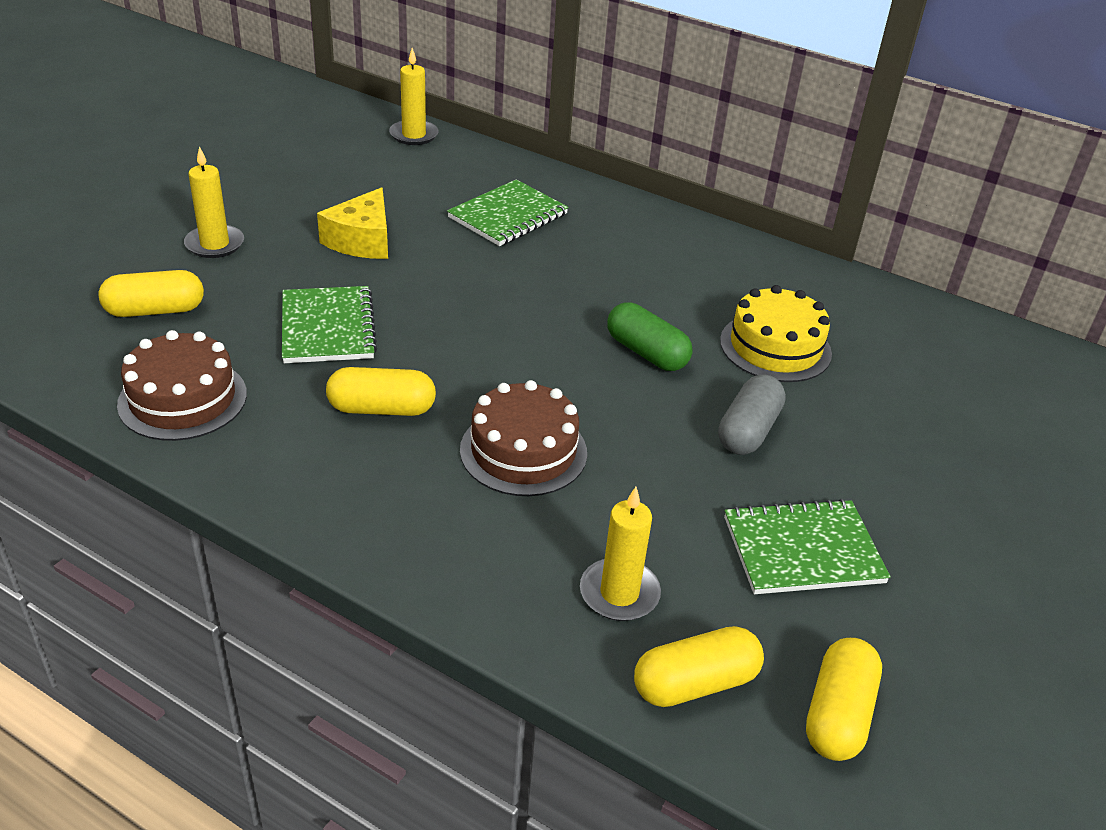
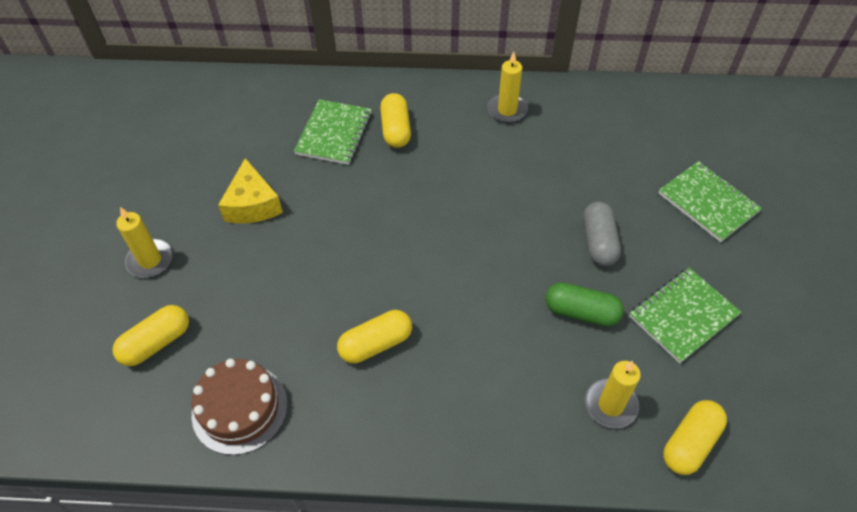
camera: 25 degrees left, 15 degrees up
green notebook [282,286,377,363] -> green notebook moved to [659,161,762,242]
yellow candle [389,48,439,145] -> yellow candle moved to [488,52,528,123]
brown cake [460,380,587,496] -> none
green capsule [607,302,693,371] -> green capsule moved to [545,282,624,327]
yellow cake [720,285,832,382] -> none
yellow capsule [806,638,882,761] -> yellow capsule moved to [380,93,411,148]

